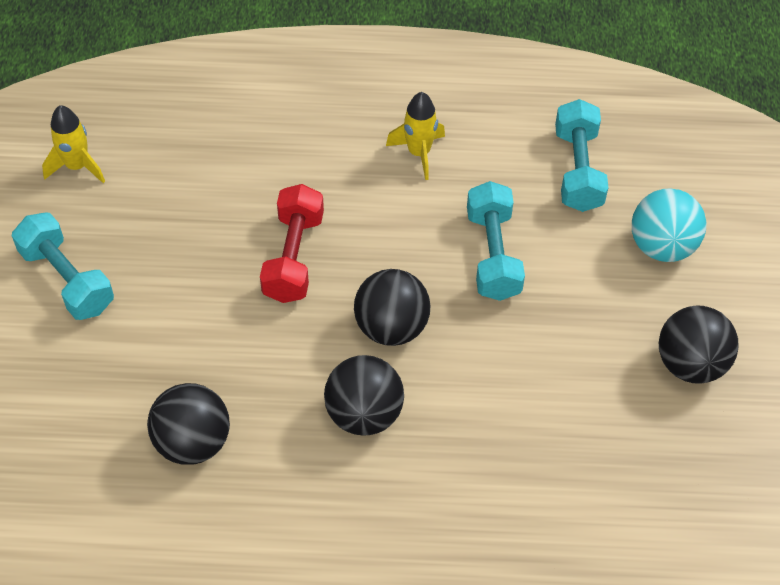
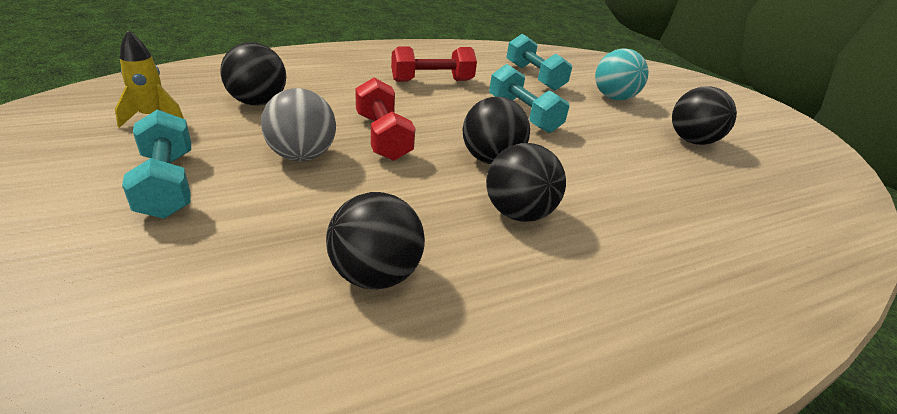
camera: 30 degrees left, 20 degrees down
turquoise dumbbell [12,213,114,320] -> turquoise dumbbell turned 45 degrees clockwise [122,110,191,219]
yellow rocket [386,92,445,180] -> red dumbbell [391,47,477,82]
none -> black ball [220,42,286,106]
none -> grey ball [261,88,336,161]

